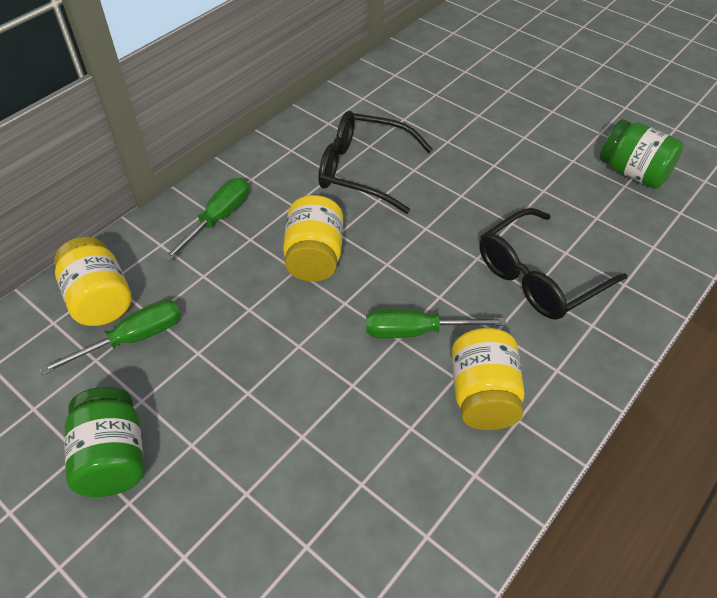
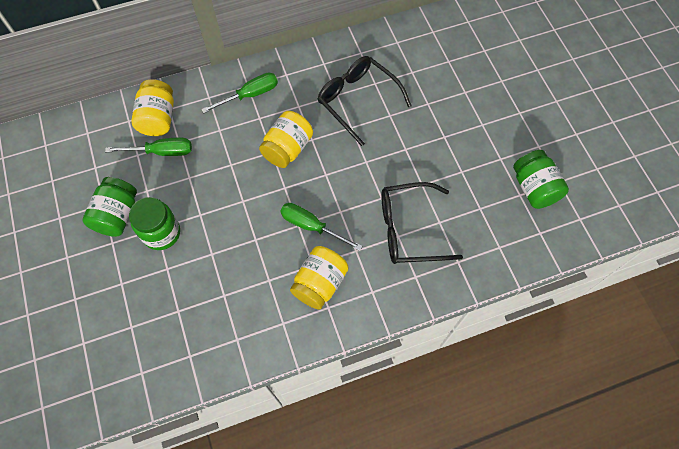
camera: 30 degrees right, 15 degrees up
none -> green jar [129,197,180,250]

